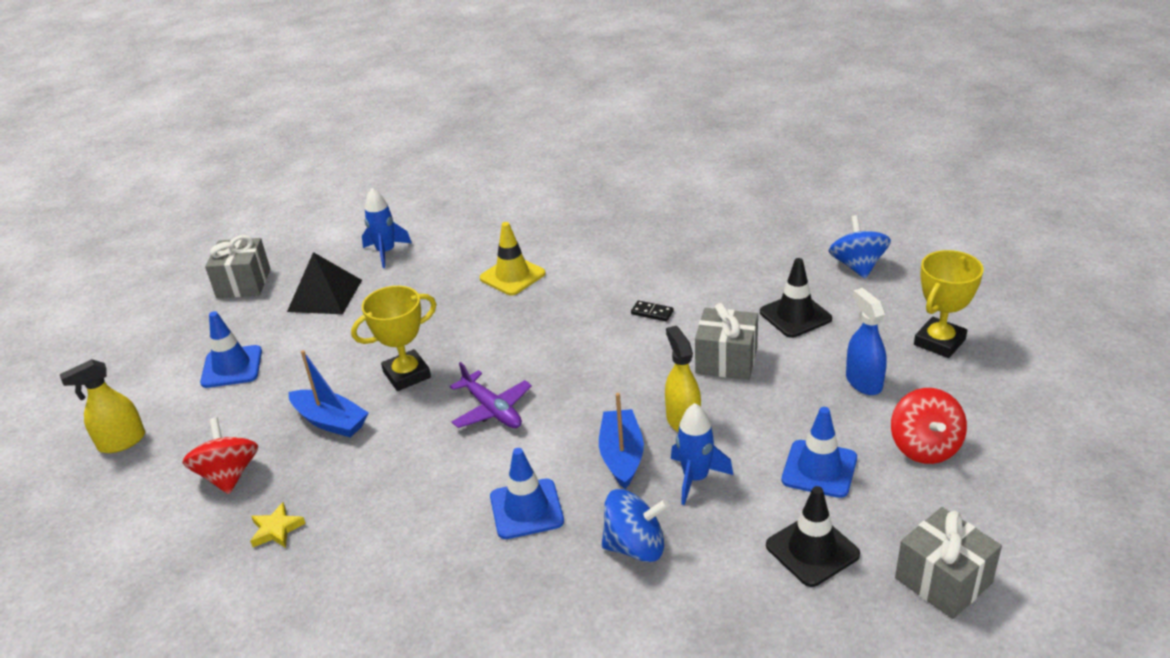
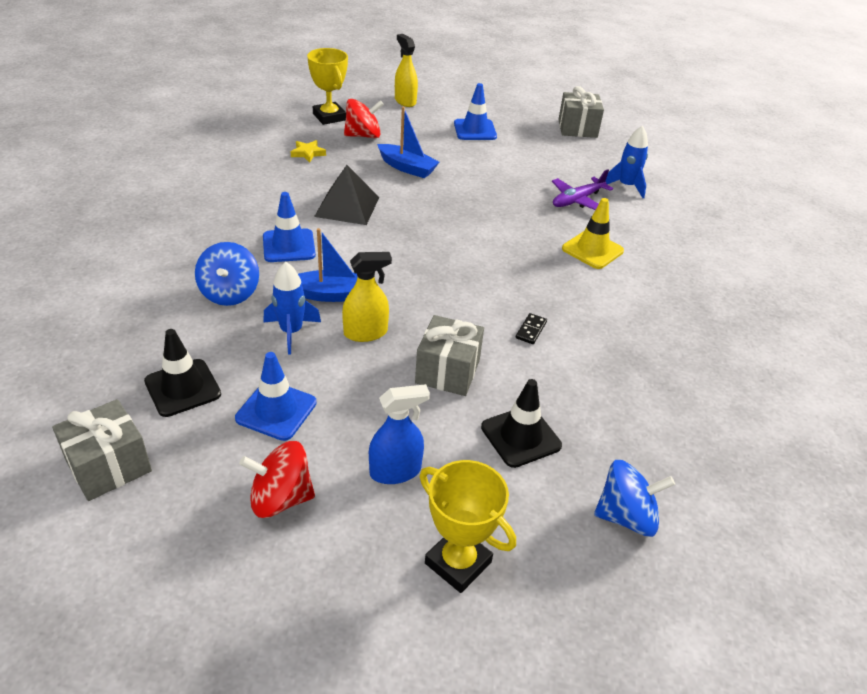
camera: 85 degrees right, 5 degrees up
black pyramid [287,252,362,314] -> black pyramid moved to [314,165,379,225]
blue boat [289,350,369,438] -> blue boat turned 90 degrees counterclockwise [377,106,439,178]
yellow trophy [351,286,437,391] -> yellow trophy moved to [307,48,348,125]
purple plane [450,362,532,428] -> purple plane moved to [552,169,613,210]

